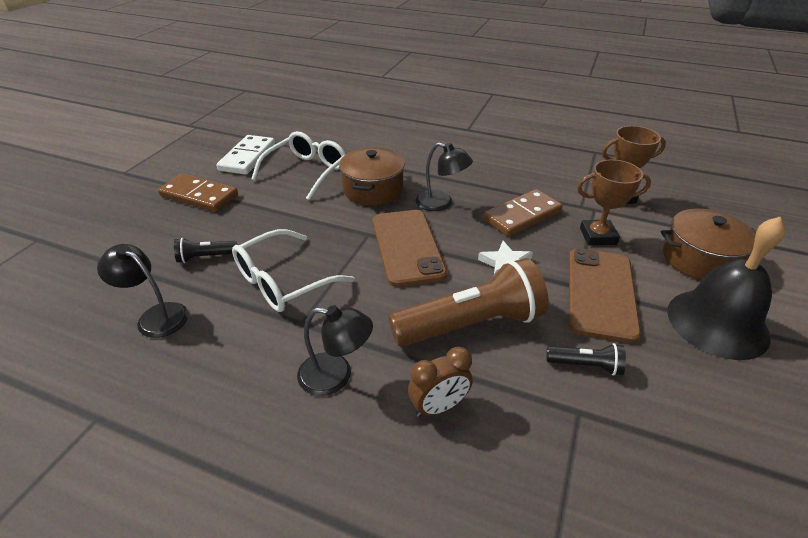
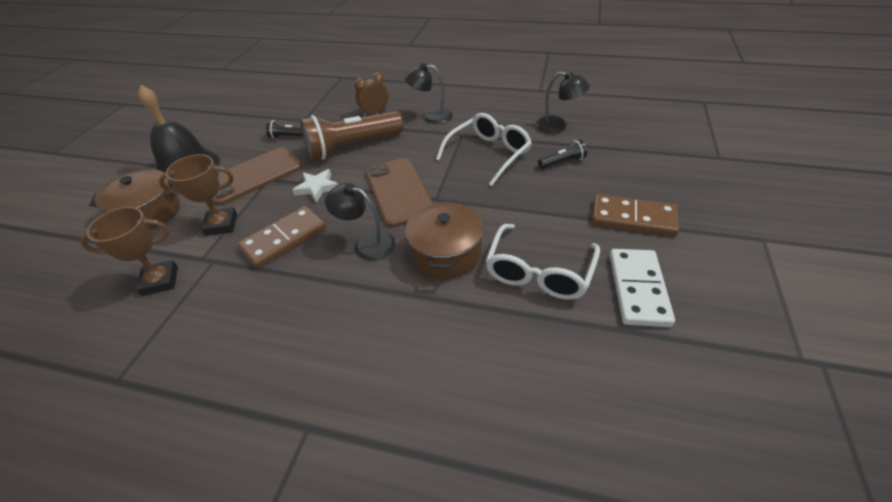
camera: 175 degrees right, 5 degrees up
brown phone [569,248,641,343] -> brown phone turned 45 degrees clockwise [211,147,302,205]

